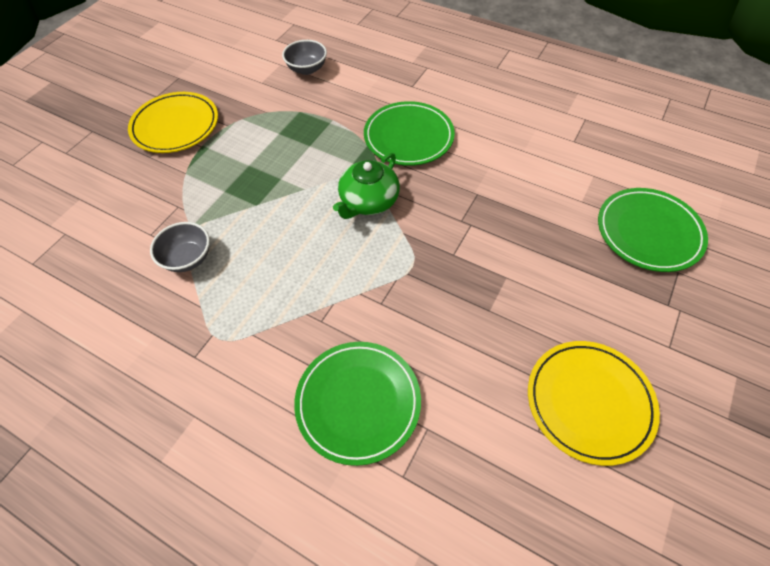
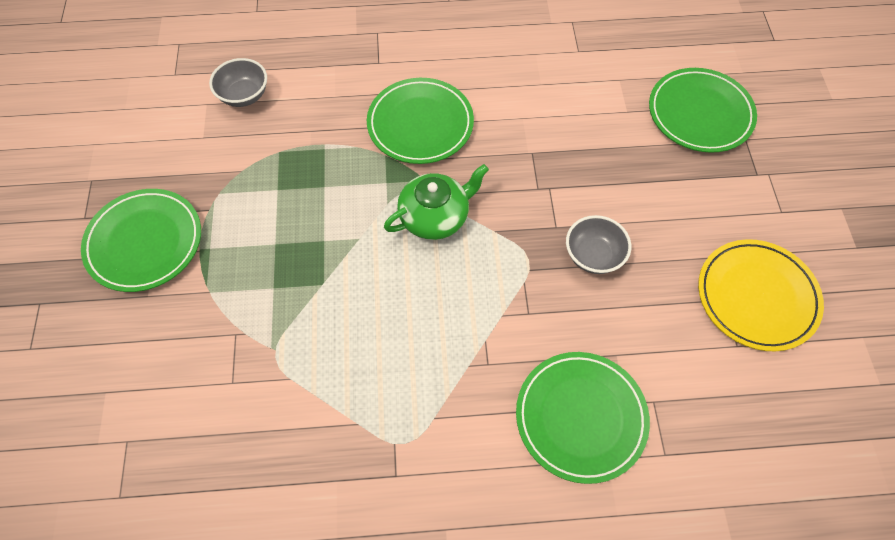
camera: 35 degrees left, 5 degrees up
yellow plate [128,92,218,153] -> green plate [81,189,201,292]
grey bowl [150,222,210,272] -> grey bowl moved to [566,215,631,274]
green teapot [333,153,400,219] -> green teapot turned 120 degrees counterclockwise [384,164,489,240]

